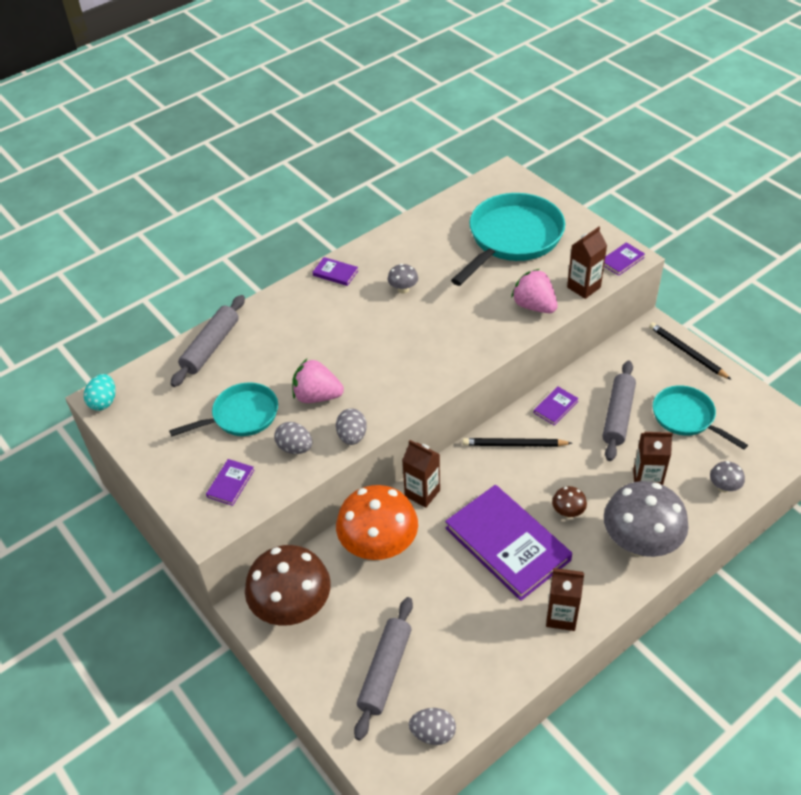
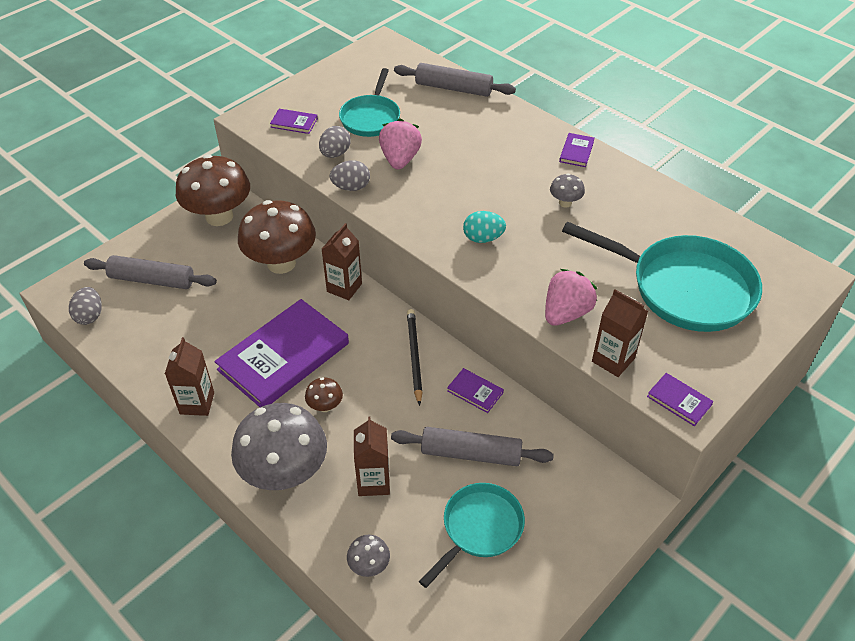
camera: 80 degrees right, 0 degrees up
turquoise egg [84,374,116,411] -> turquoise egg moved to [463,211,506,243]
turquoise pan [169,382,278,436] -> turquoise pan turned 45 degrees clockwise [339,68,400,137]
orange mushroom [336,485,418,560] -> brown mushroom [238,200,316,274]
black pencil [649,322,732,380] -> none

